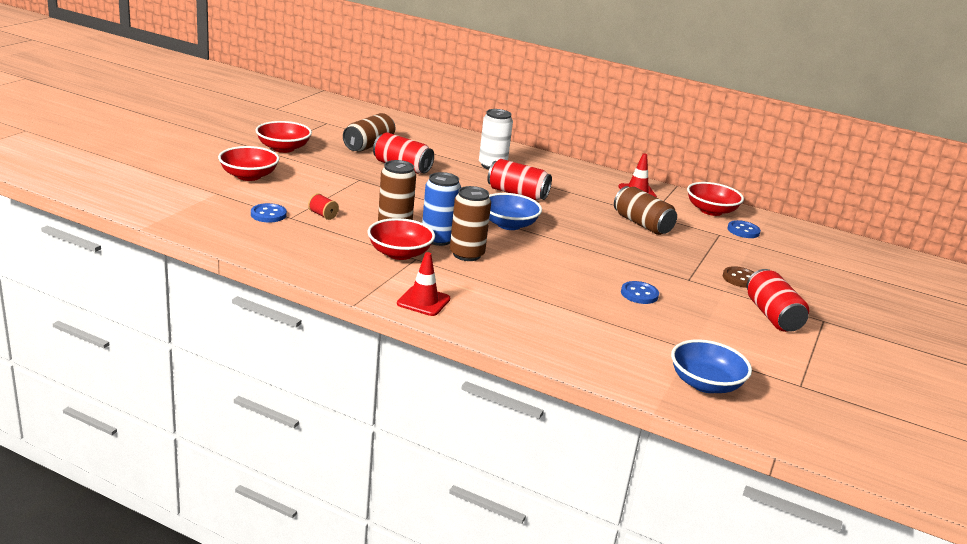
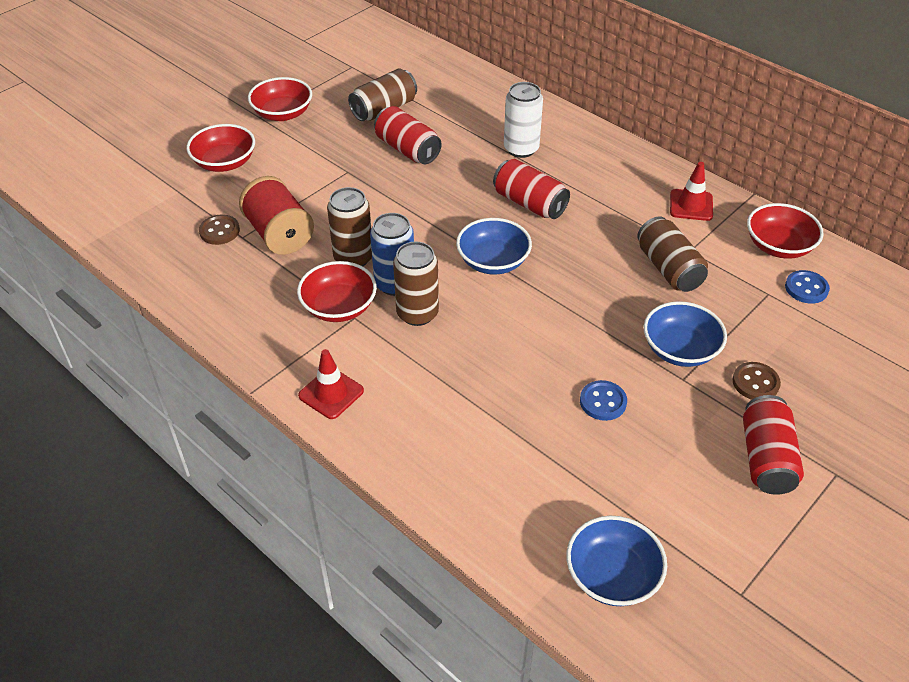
camera: 20 degrees right, 20 degrees up
blue button [251,203,287,222] -> brown button [199,214,240,245]
red spool [308,193,339,220] -> red spool [239,176,314,255], size x2.29
none -> blue bowl [644,301,727,367]

